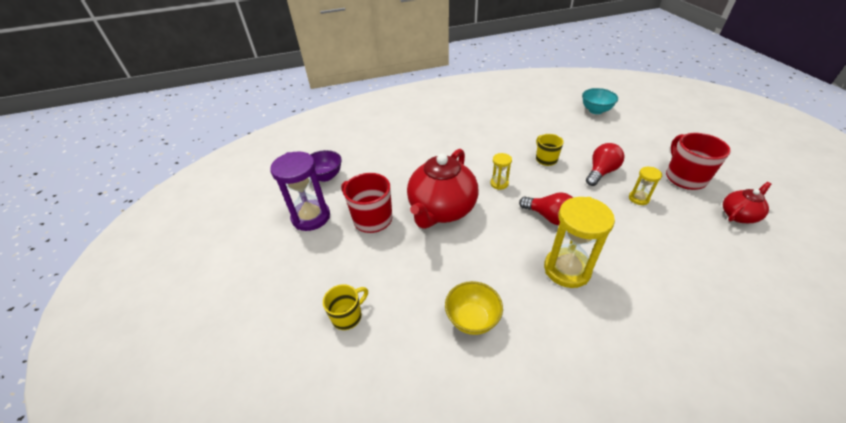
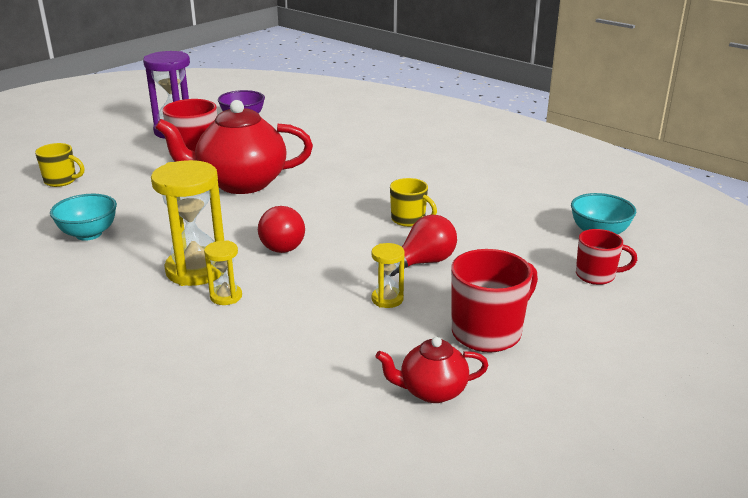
camera: 55 degrees right, 15 degrees down
yellow bowl [445,281,503,335] -> turquoise bowl [50,194,117,241]
yellow hourglass [490,153,512,190] -> yellow hourglass moved to [204,240,242,305]
yellow mug [536,134,564,166] -> yellow mug turned 90 degrees clockwise [390,178,437,227]
red light bulb [586,143,625,186] -> red light bulb turned 45 degrees counterclockwise [390,215,457,276]
red teapot [723,182,771,223] -> red teapot turned 150 degrees clockwise [376,337,489,403]
none -> red mug [576,229,637,285]

